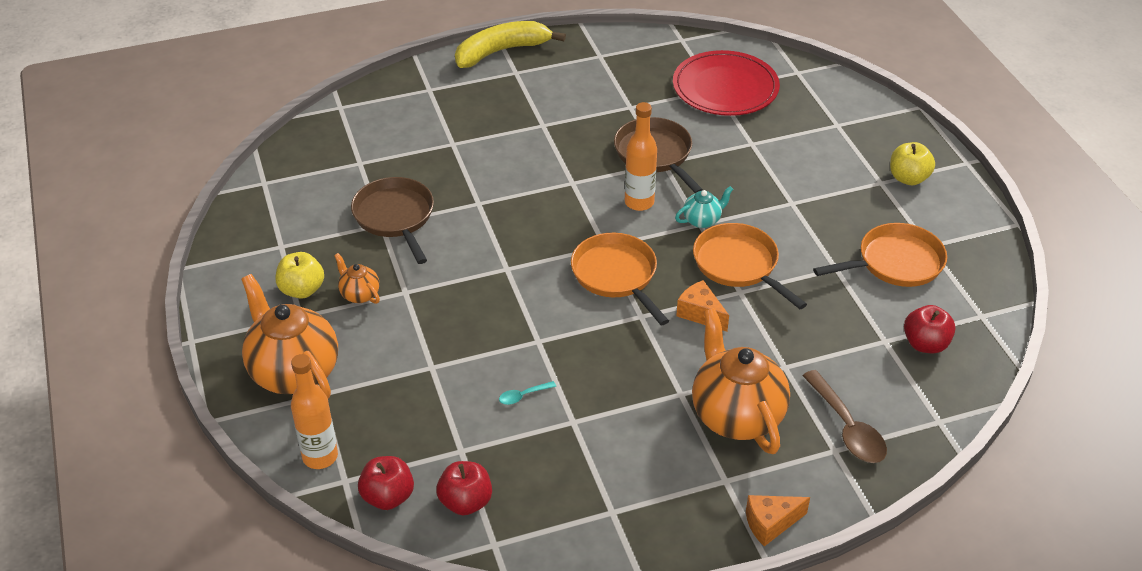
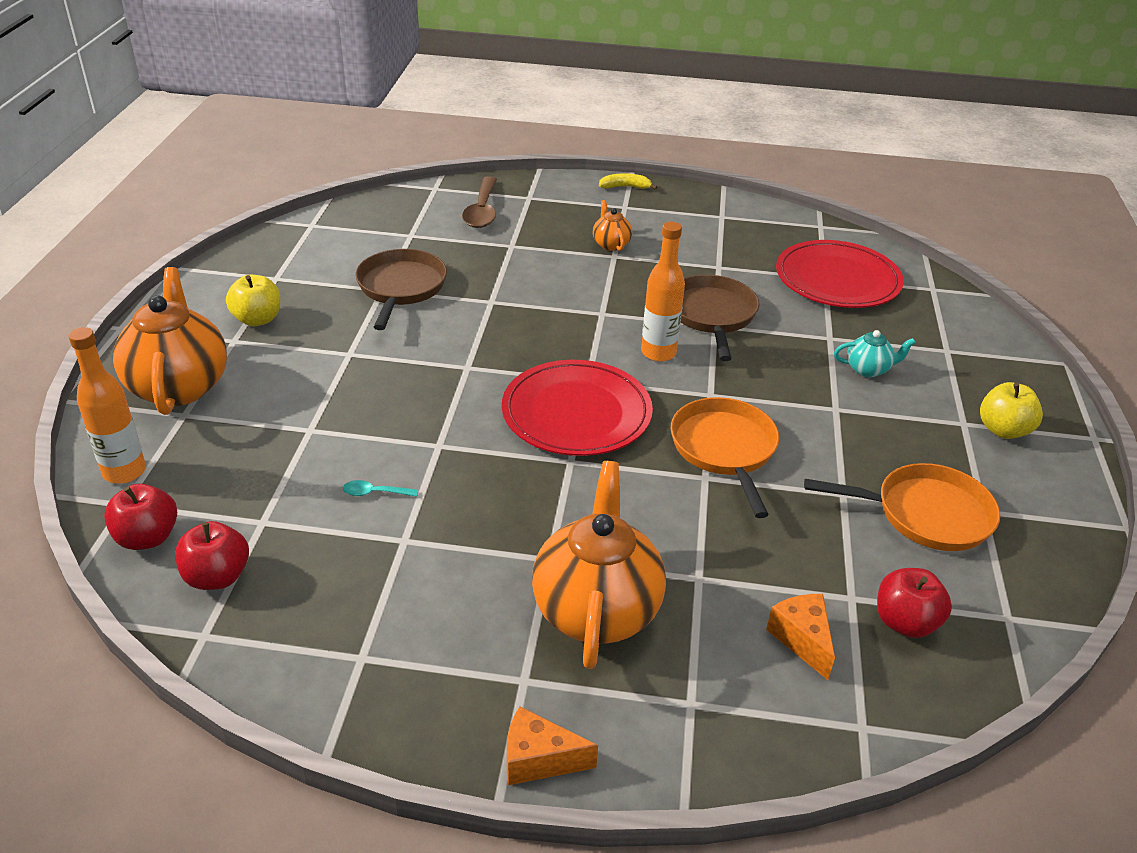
camera: 25 degrees right, 5 degrees down
orange teapot [334,253,380,304] -> orange teapot moved to [593,200,632,251]
yellow banana [455,21,566,68] -> yellow banana [599,173,658,190], size x0.47
orange pan [571,233,669,325] -> red plate [502,360,653,456]
turquoise teapot [675,186,733,228] -> turquoise teapot moved to [834,330,916,377]
orange cheese [676,280,729,332] -> orange cheese moved to [766,594,835,680]
brown spoon [802,370,887,463] -> brown spoon moved to [462,176,497,228]

